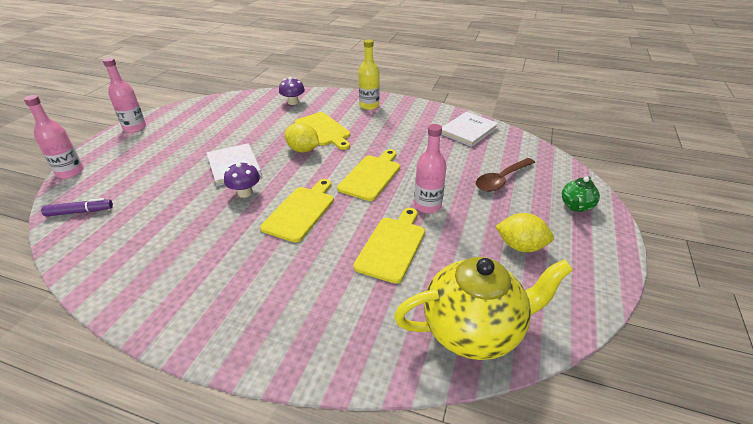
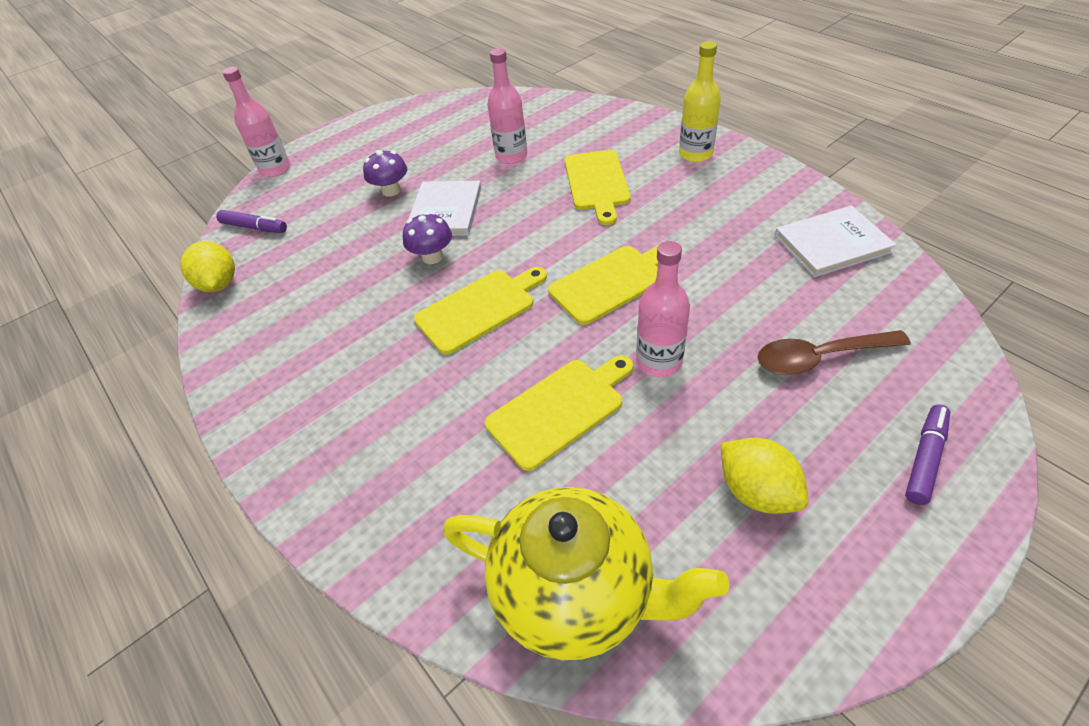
camera: 35 degrees right, 10 degrees up
pink bottle [103,58,146,133] -> pink bottle moved to [487,48,527,164]
purple mushroom [279,77,305,105] -> purple mushroom moved to [363,150,407,197]
yellow lemon [285,122,319,152] -> yellow lemon moved to [180,241,235,292]
green teapot [562,176,600,212] -> purple marker [905,405,950,505]

